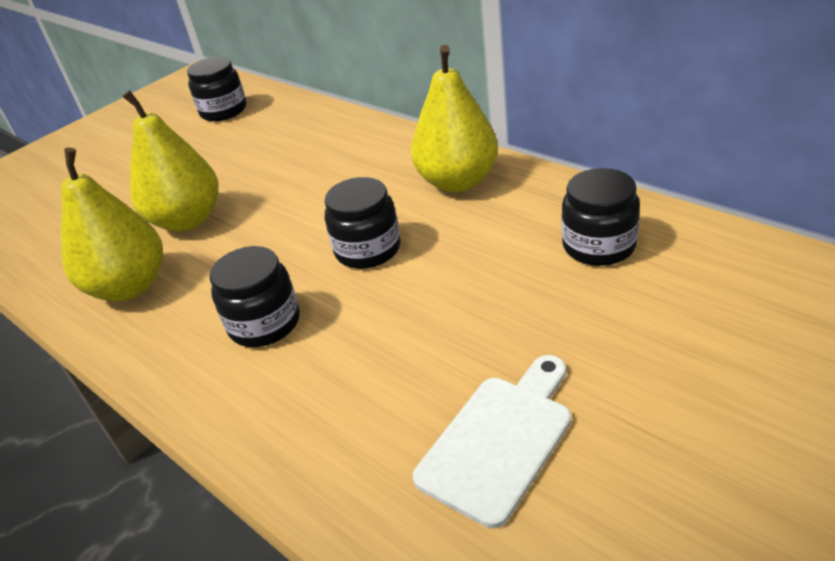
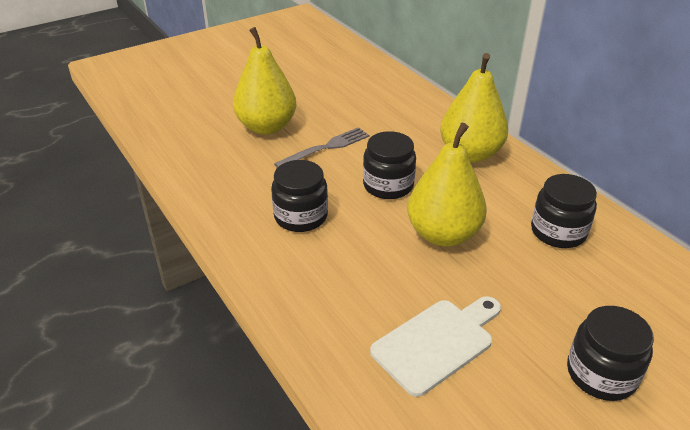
camera: 10 degrees right, 0 degrees up
yellow pear [61,148,163,301] -> yellow pear moved to [407,123,487,246]
black jar [187,57,246,121] -> black jar moved to [567,306,654,401]
none -> grey fork [274,127,370,168]

